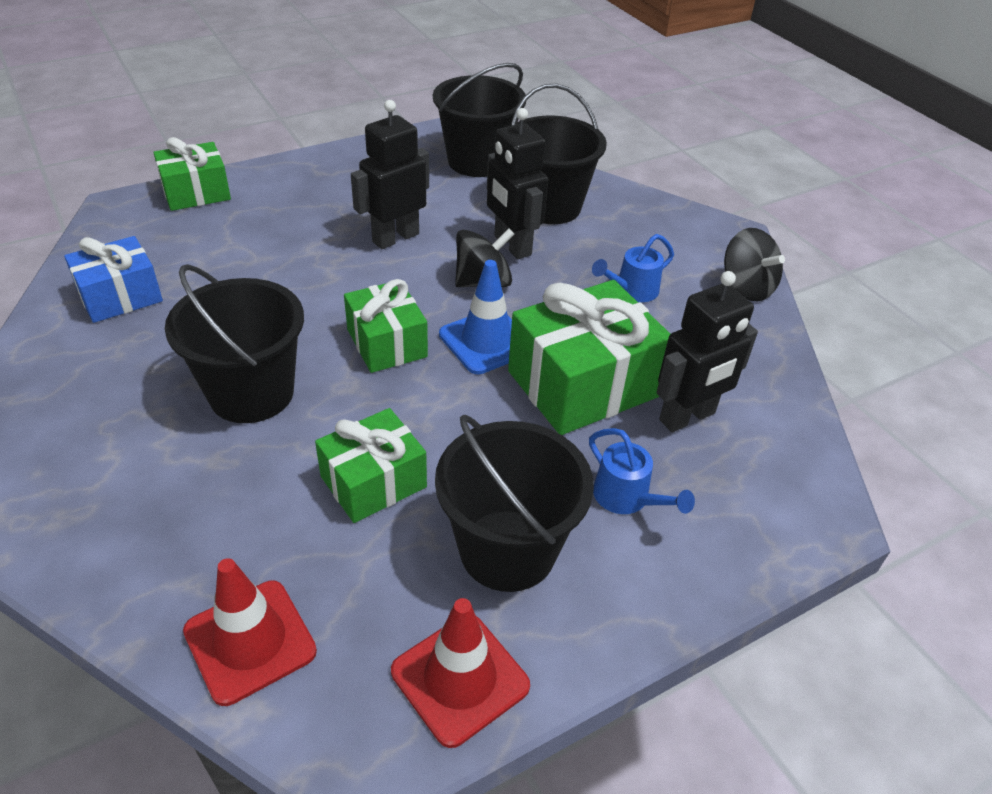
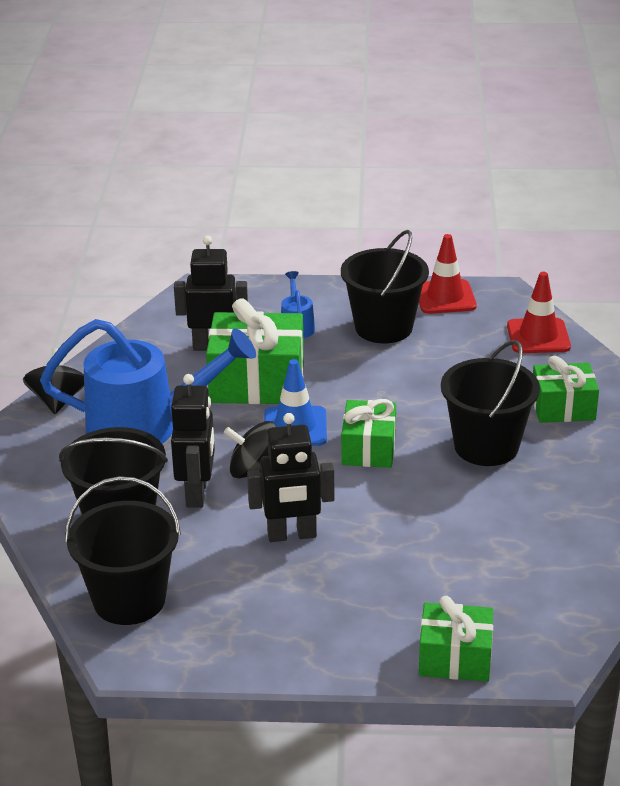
camera: 145 degrees left, 10 degrees down
blue gift [64,236,163,323] -> none
green gift [315,408,427,523] -> green gift moved to [533,356,599,423]
blue watering can [592,234,674,302] -> blue watering can [40,319,256,444], size x2.33

